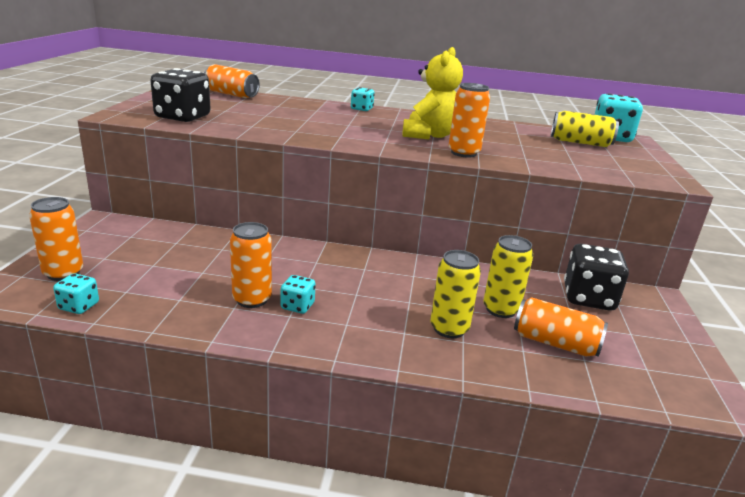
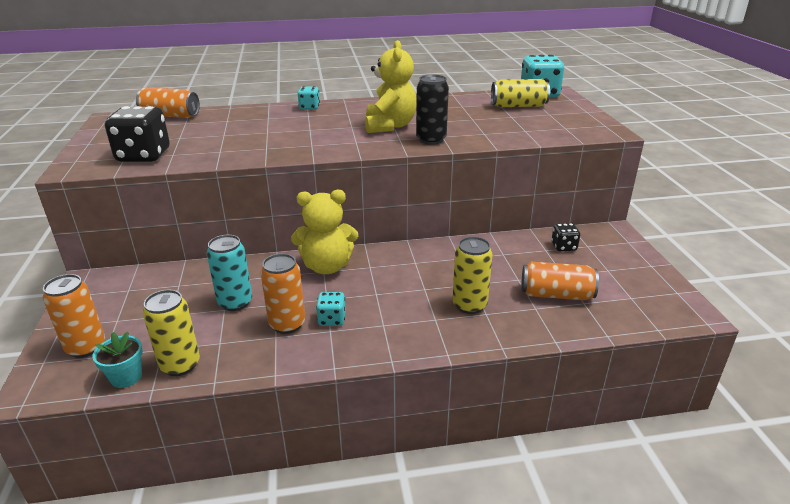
camera: 15 degrees left, 5 degrees up
turquoise dice [53,273,99,314] -> turquoise flower pot [93,332,143,388]
orange can [448,83,490,158] -> black can [416,74,449,145]
yellow can [483,235,533,318] -> yellow can moved to [143,290,200,376]
black dice [564,244,629,311] -> black dice [551,223,580,251], size x0.52
none -> turquoise can [207,235,252,311]
none -> yellow teddy bear [291,190,358,274]

